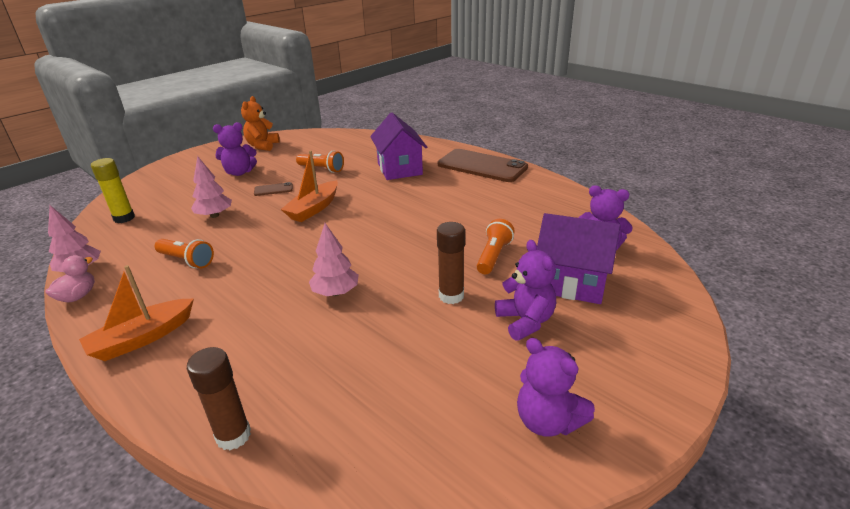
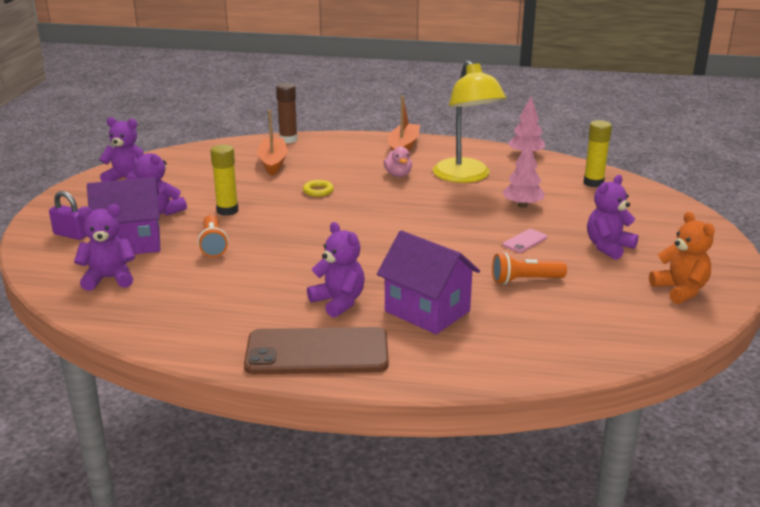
camera: 145 degrees right, 5 degrees down
pink duck [45,255,95,302] -> pink duck moved to [384,147,412,177]
orange flashlight [155,239,214,268] -> yellow lamp [433,60,506,183]
brown phone [254,182,293,196] -> pink phone [502,229,548,253]
orange boat [281,151,338,222] -> orange boat moved to [257,110,288,176]
pink tree [309,223,359,296] -> yellow ring [303,180,334,197]
brown glue stick [437,222,465,304] -> yellow glue stick [210,144,238,216]
none -> purple padlock [49,191,87,240]
none -> purple teddy bear [307,222,365,318]

